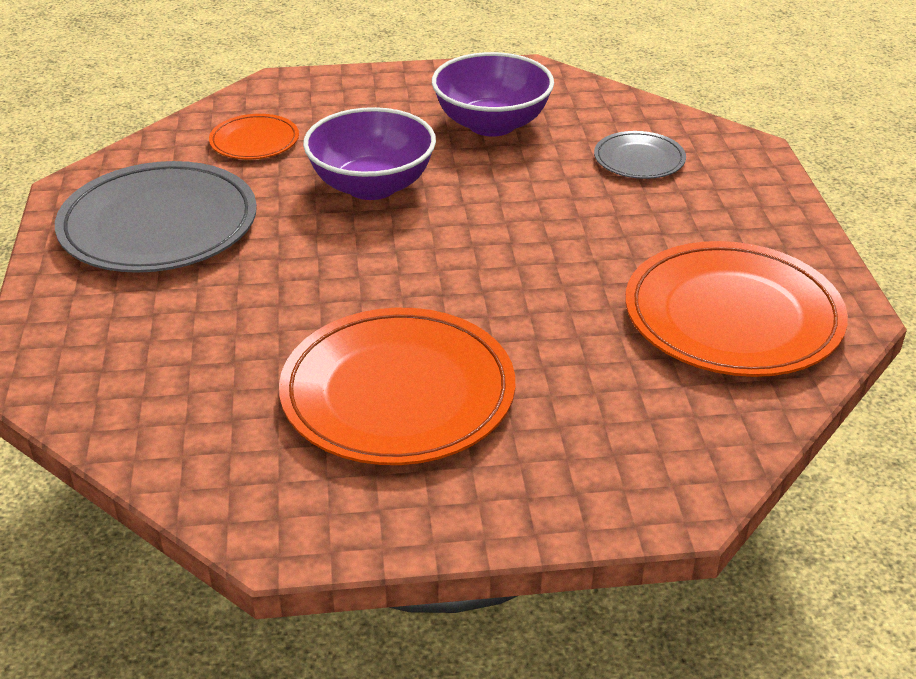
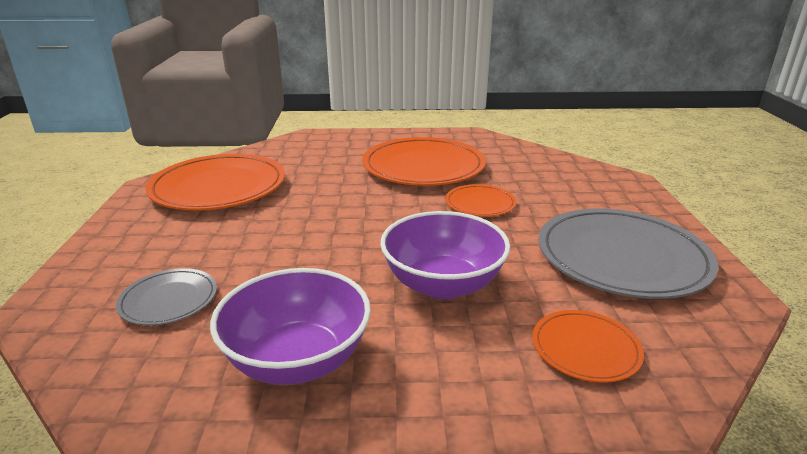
camera: 175 degrees left, 10 degrees down
none -> orange plate [445,184,516,216]

